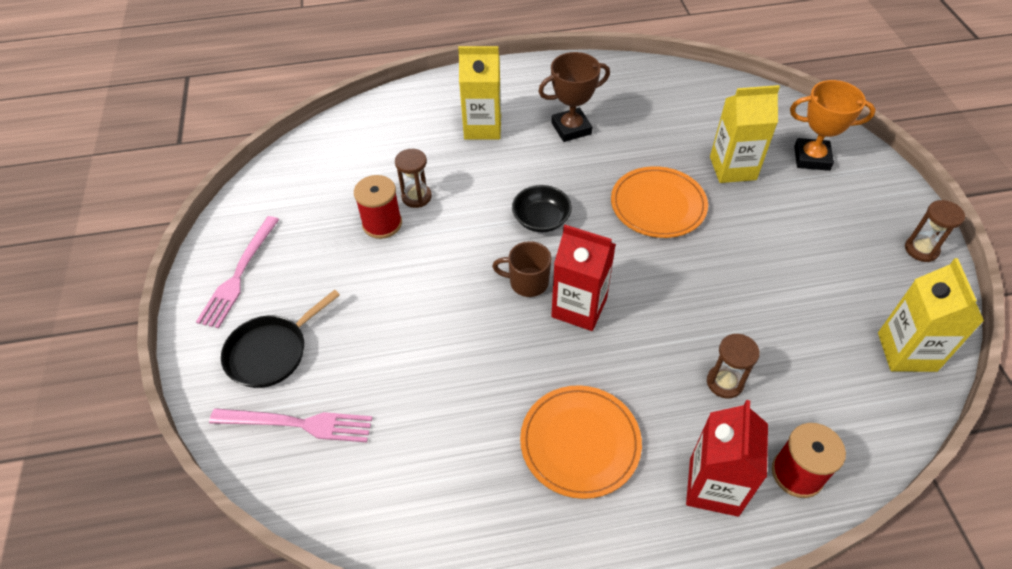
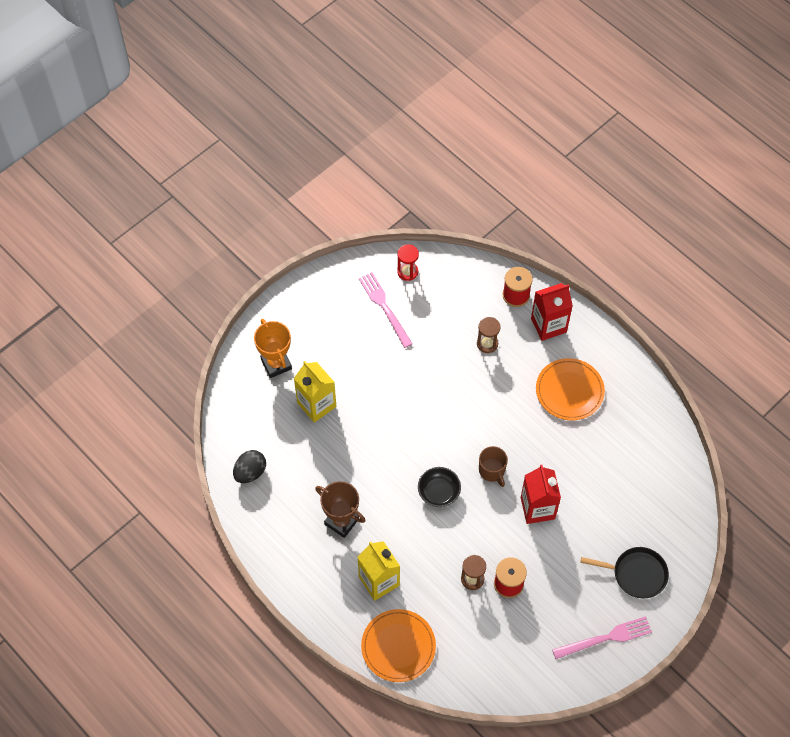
camera: 125 degrees left, 10 degrees up
pink fork [209,408,373,442] -> pink fork moved to [359,272,413,348]
red carton [551,225,616,331] -> red carton moved to [521,465,561,524]
orange plate [611,166,708,238] -> orange plate moved to [361,609,436,682]
yellow carton [878,258,984,372] -> red hourglass [397,244,419,281]
brown hourglass [905,200,965,262] -> none
none -> black egg [233,450,266,483]

